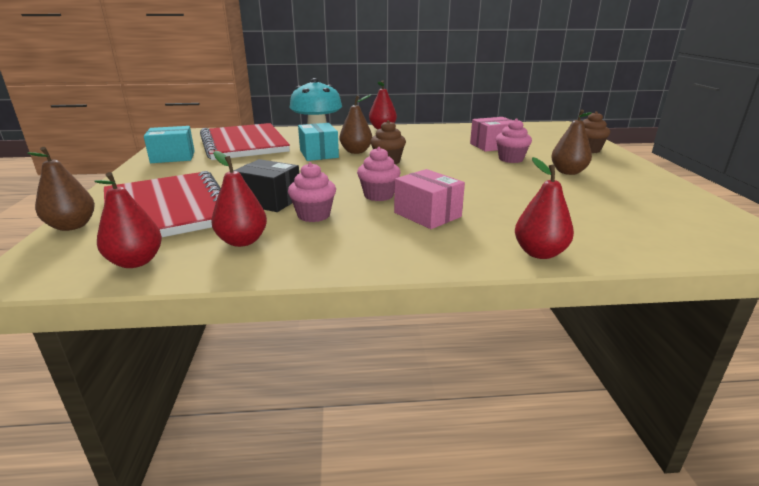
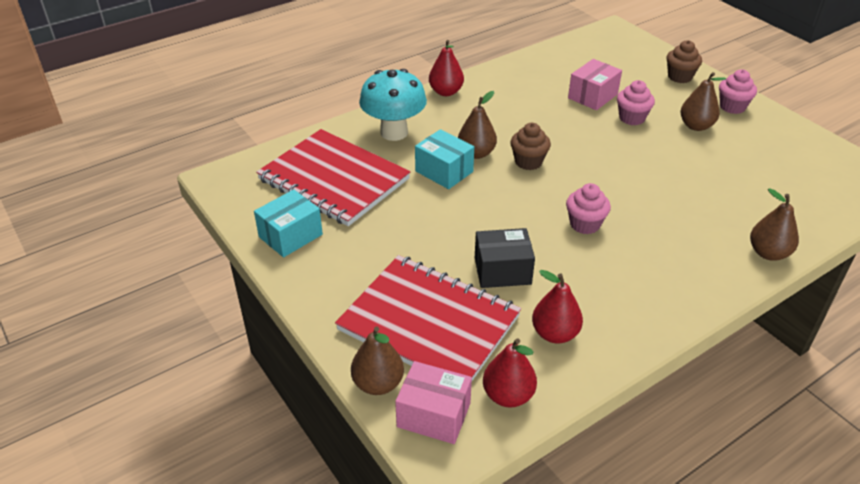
camera: 30 degrees left, 15 degrees up
pink cupcake [288,162,336,222] -> pink cupcake moved to [719,69,757,114]
pink box [394,169,465,229] -> pink box moved to [395,361,472,444]
red pear [515,157,574,259] -> brown pear [750,188,799,261]

